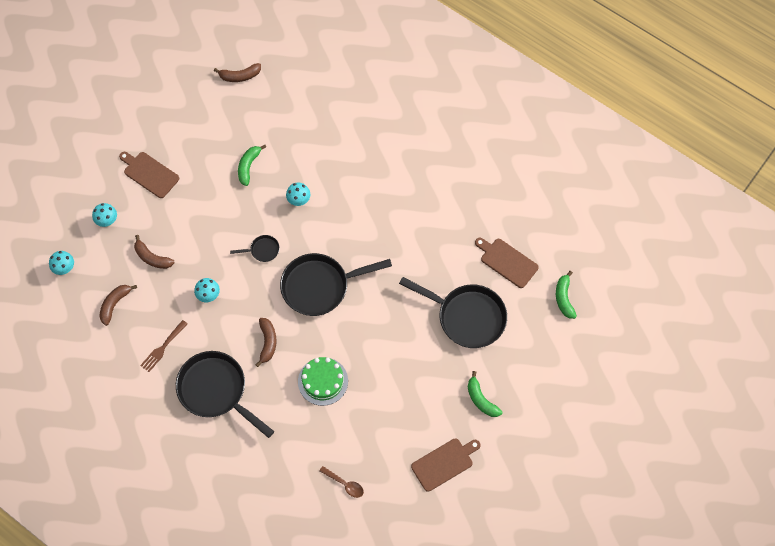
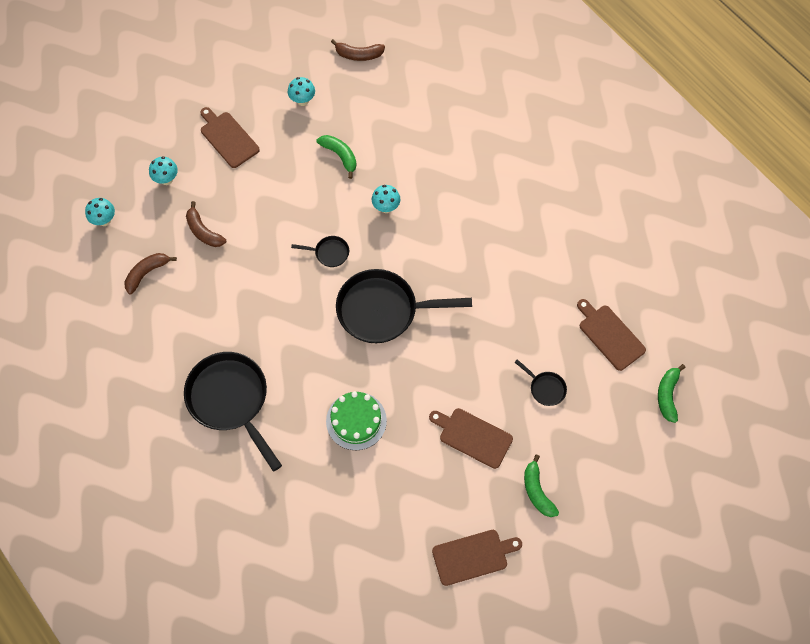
camera: 15 degrees right, 0 degrees up
brown fork [140,320,187,372] -> none
turquoise mushroom [194,278,220,302] -> turquoise mushroom moved to [288,77,315,106]
green banana [238,145,266,186] -> green banana turned 105 degrees clockwise [317,135,357,179]
brown banana [256,318,277,367] -> none
brown spoon [320,466,364,498] -> none
black pan [399,277,507,348] -> black pan [514,359,567,406], size x0.44
none -> brown cutting board [429,408,513,469]

